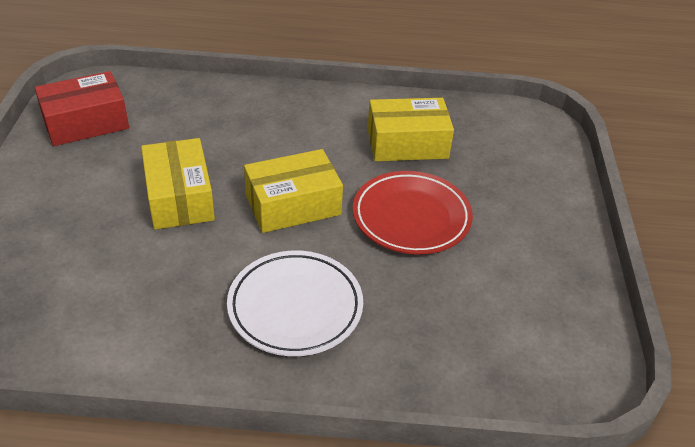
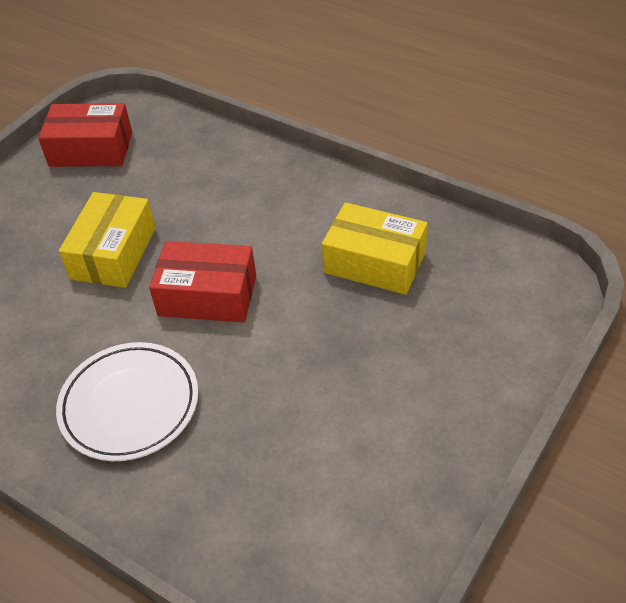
camera: 35 degrees right, 5 degrees up
yellow box [244,149,343,233] -> red box [149,241,256,322]
red plate [353,171,473,254] -> none

